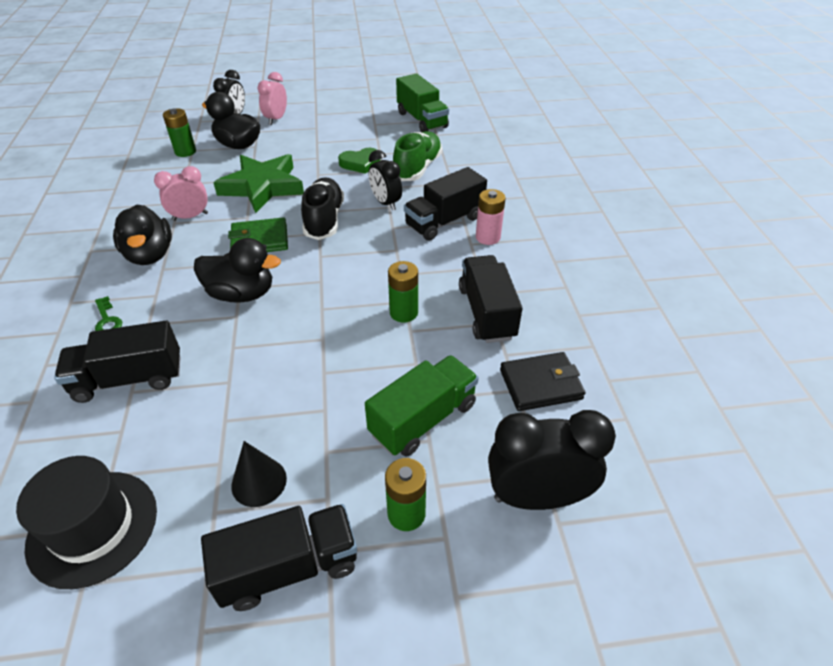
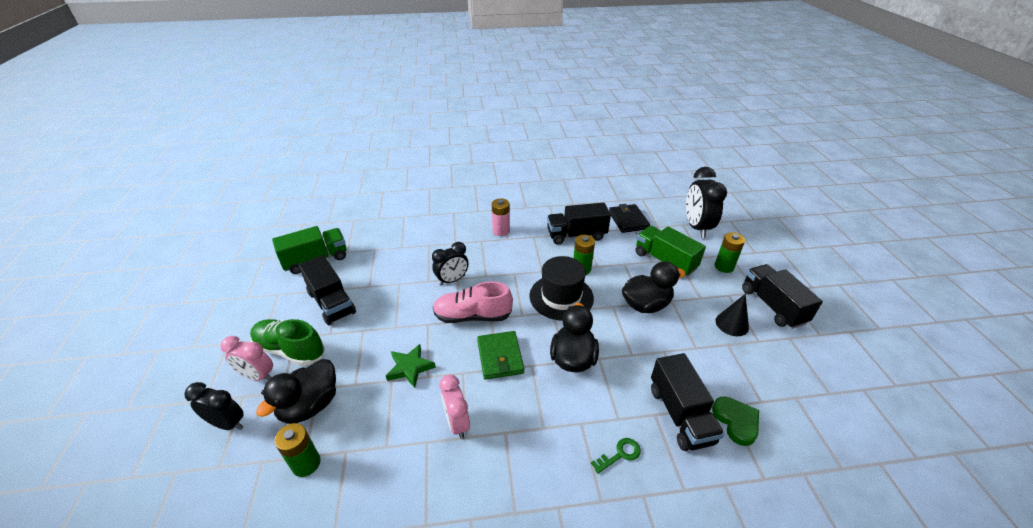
camera: 90 degrees left, 5 degrees down
black hat [16,456,157,589] -> black hat moved to [530,256,594,321]
black duck [113,204,172,265] -> black duck moved to [622,261,686,313]
green star [213,154,304,213] -> green star [386,344,436,388], size x0.55
black shoe [301,177,344,240] -> pink shoe [433,281,513,323]
green heart [338,148,380,174] -> green heart moved to [712,396,759,446]
green shoe [393,131,442,181] -> green shoe moved to [250,319,325,366]
black truck [404,167,487,241] -> black truck moved to [299,255,356,325]

